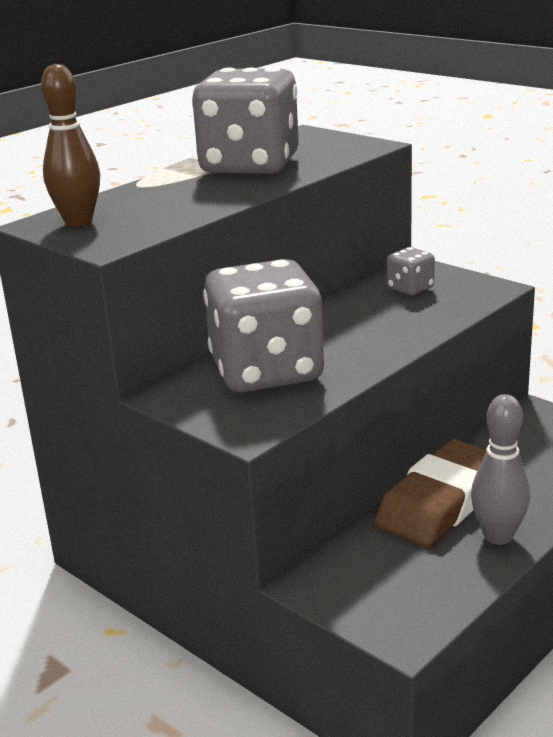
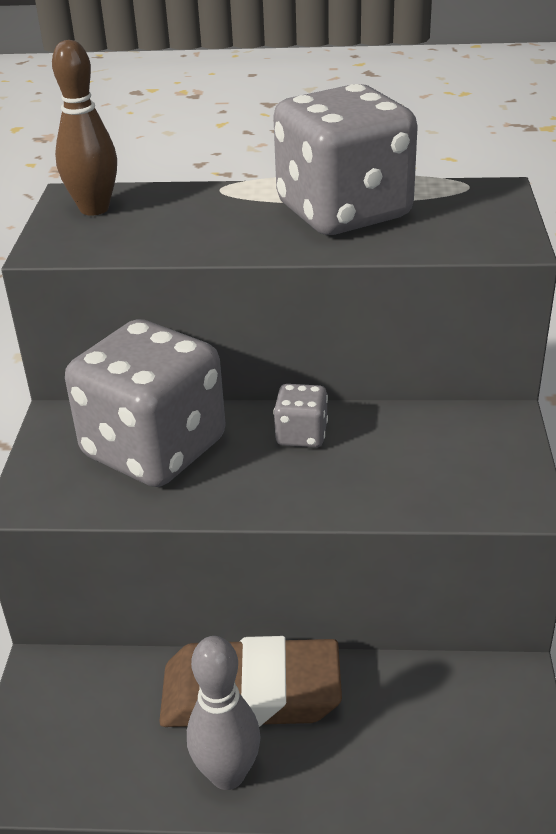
camera: 50 degrees right, 10 degrees up
grey dice [387,247,435,295] -> grey dice moved to [274,384,328,448]

